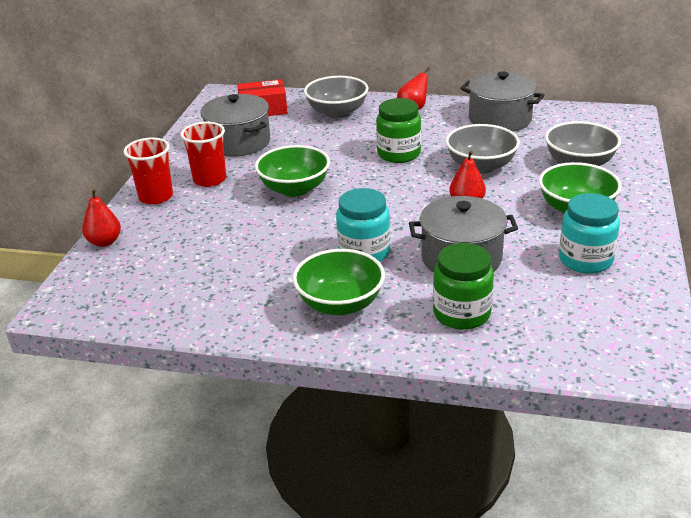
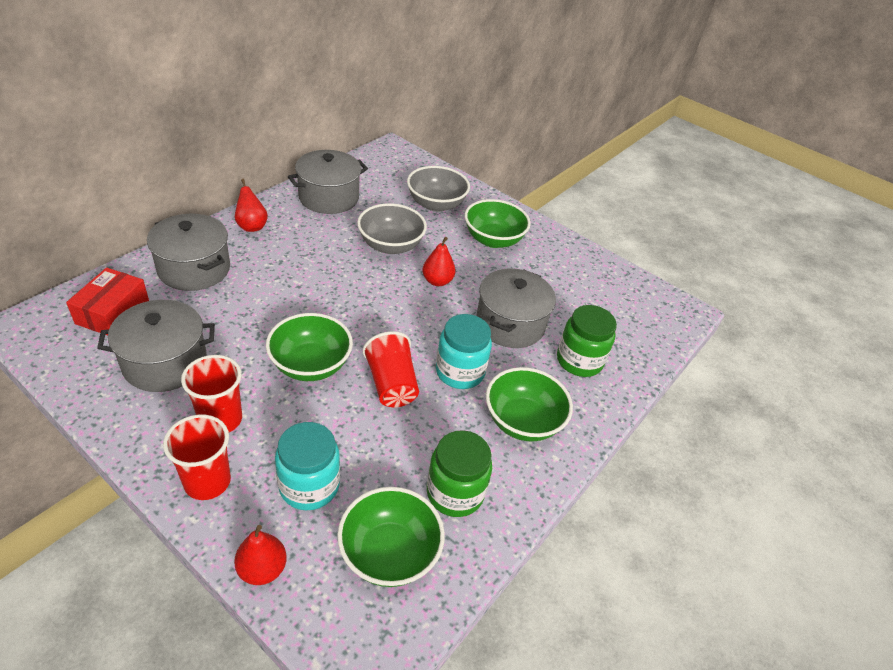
camera: 70 degrees left, 10 degrees up
grey bowl [304,76,368,118] -> grey pot [147,214,230,291]
green jar [376,98,421,163] -> green jar moved to [427,430,492,517]
turquoise jar [559,193,620,274] -> turquoise jar moved to [275,422,340,510]
none -> green bowl [337,487,445,587]
none -> red cup [363,331,419,407]

